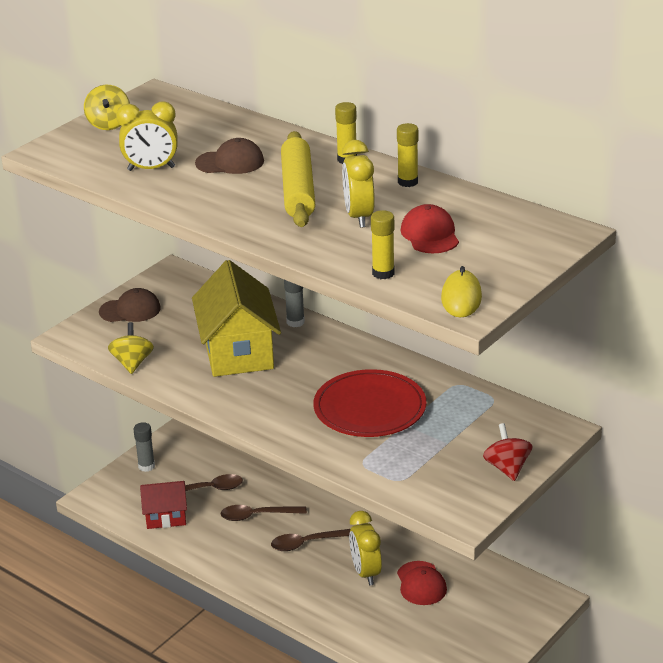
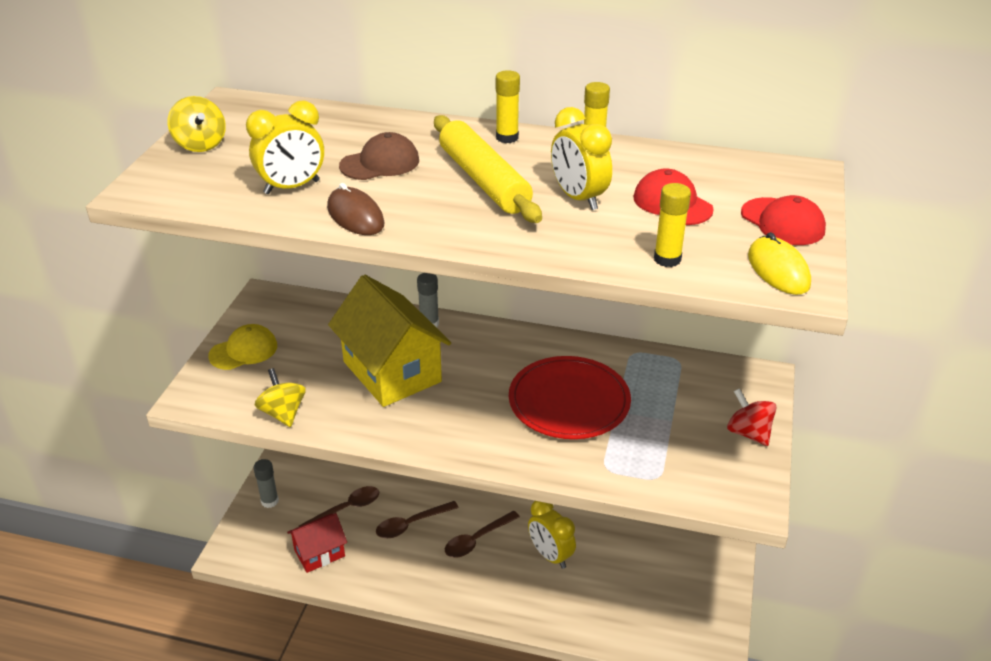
camera: 25 degrees left, 5 degrees up
brown cap [99,288,161,322] -> yellow cap [208,324,277,370]
red cap [397,561,447,605] -> red cap moved to [741,195,826,245]
none -> brown mouse [327,183,385,235]

